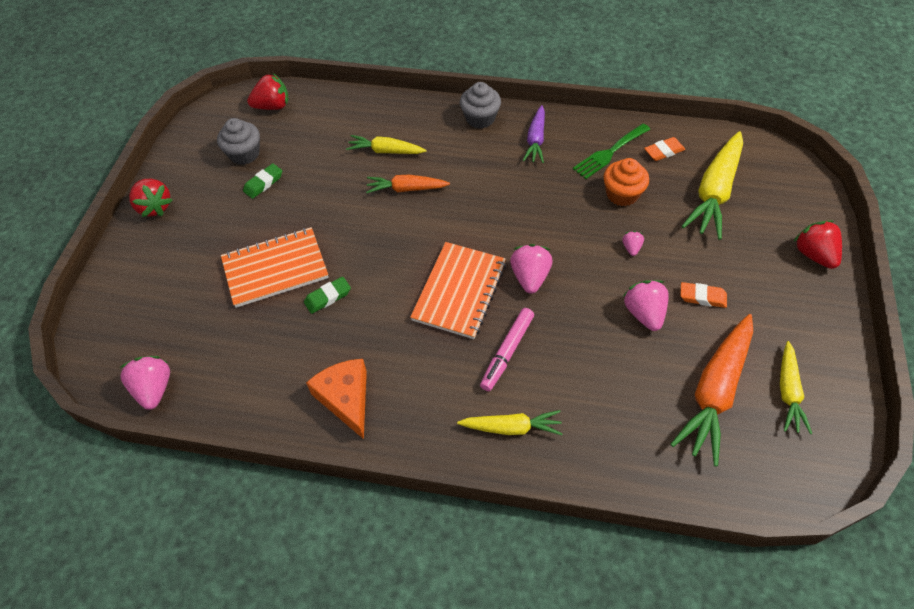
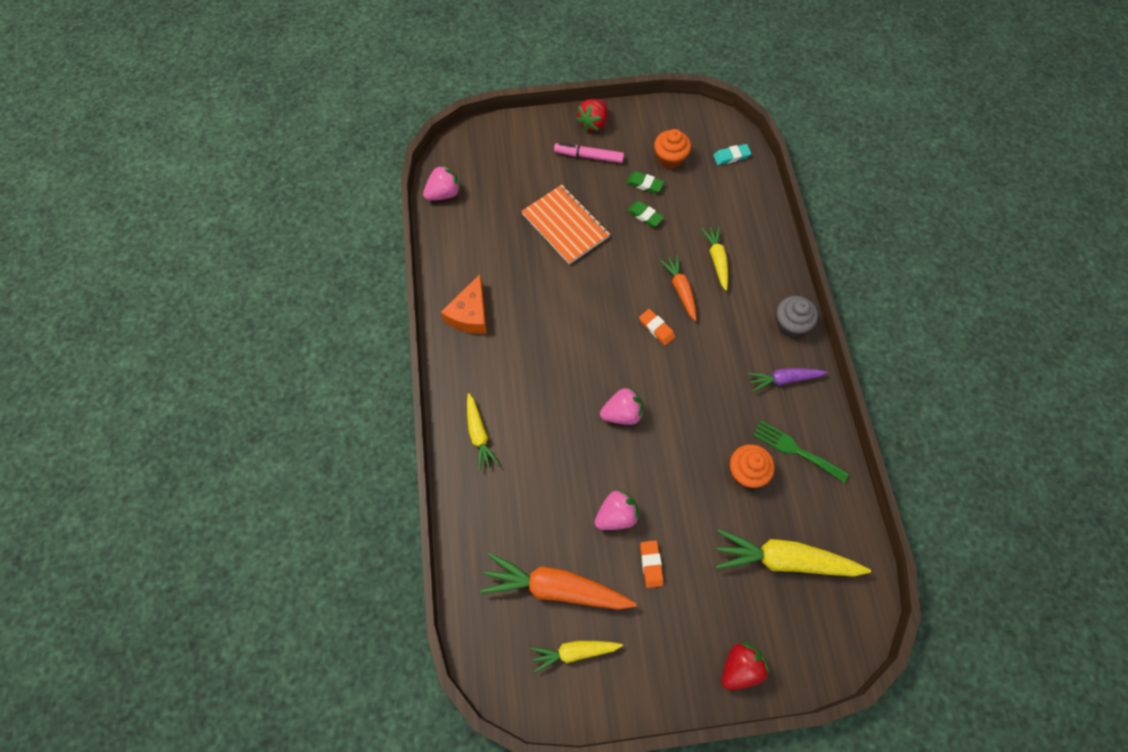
camera: 70 degrees right, 10 degrees up
grey cupcake [217,118,260,165] -> orange cupcake [654,129,691,169]
red strawberry [247,74,289,110] -> turquoise eraser [713,144,751,165]
green eraser [304,277,351,314] -> green eraser moved to [627,201,664,227]
orange cheese [306,359,367,439] -> orange cheese turned 150 degrees clockwise [441,274,487,334]
orange notebook [410,242,506,339] -> none
pink marker [480,308,534,391] -> pink marker moved to [554,143,624,163]
pink strawberry [622,231,644,256] -> none
orange eraser [644,137,685,161] -> orange eraser moved to [639,309,675,345]

